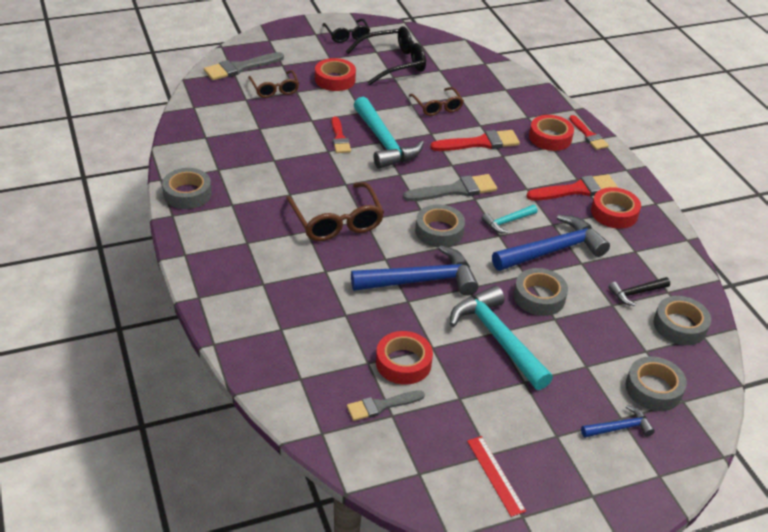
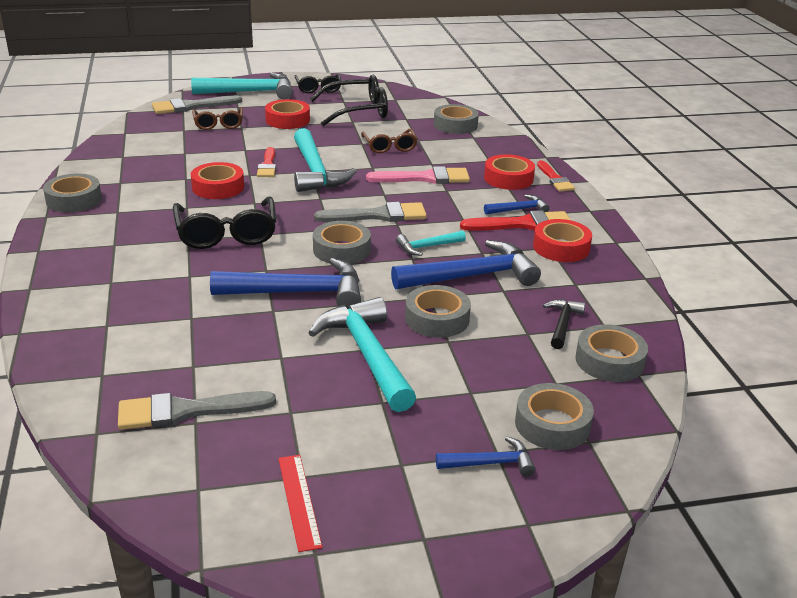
camera: 10 degrees right, 10 degrees down
brown glasses [286,182,384,241] -> black glasses [173,197,276,249]
grey brush [347,390,425,421] -> grey brush [118,391,276,430], size x1.50
red tape [376,331,433,385] -> red tape moved to [191,162,244,199]
red brush [430,130,520,151] -> pink brush [366,166,470,184]
black hammer [608,277,670,306] -> black hammer turned 120 degrees clockwise [543,300,586,349]
none -> turquoise hammer [191,73,293,99]
none -> grey tape [434,104,479,134]
none -> blue hammer [484,194,550,215]

